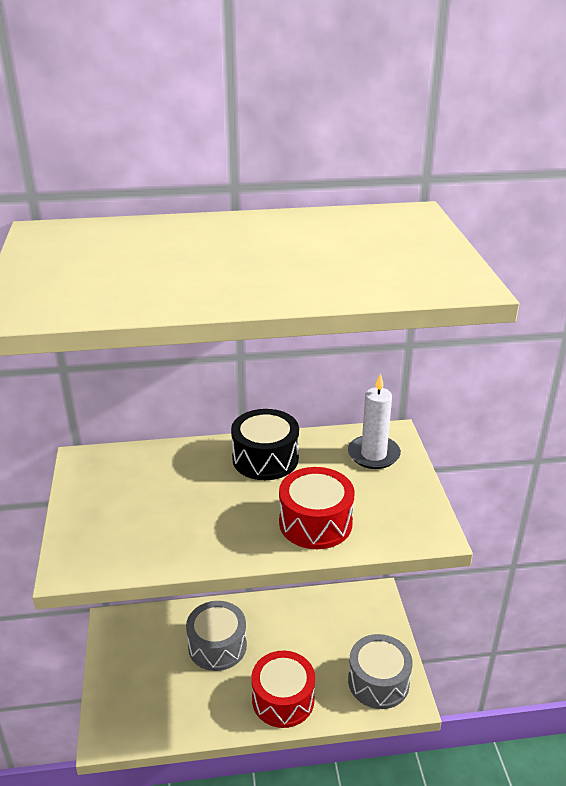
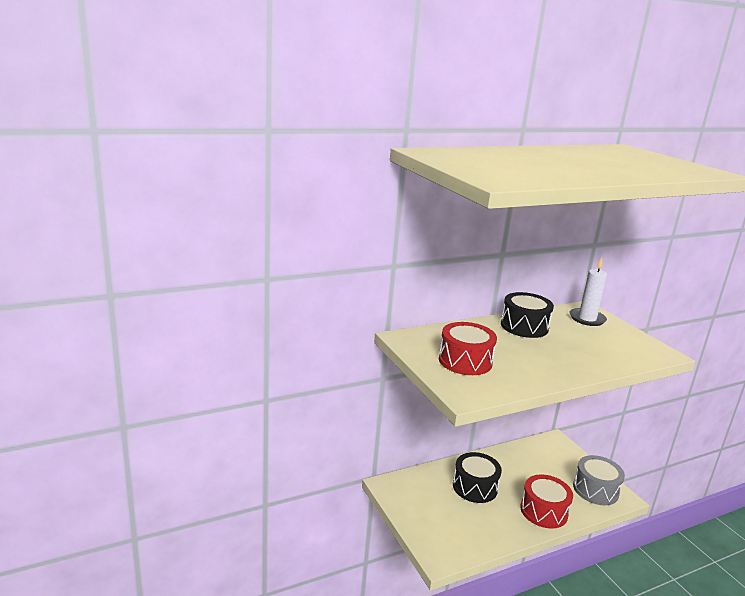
camera: 20 degrees left, 10 degrees down
grey drum [186,601,247,671] -> black drum [453,452,502,503]
red drum [279,467,354,549] -> red drum moved to [439,322,497,375]

